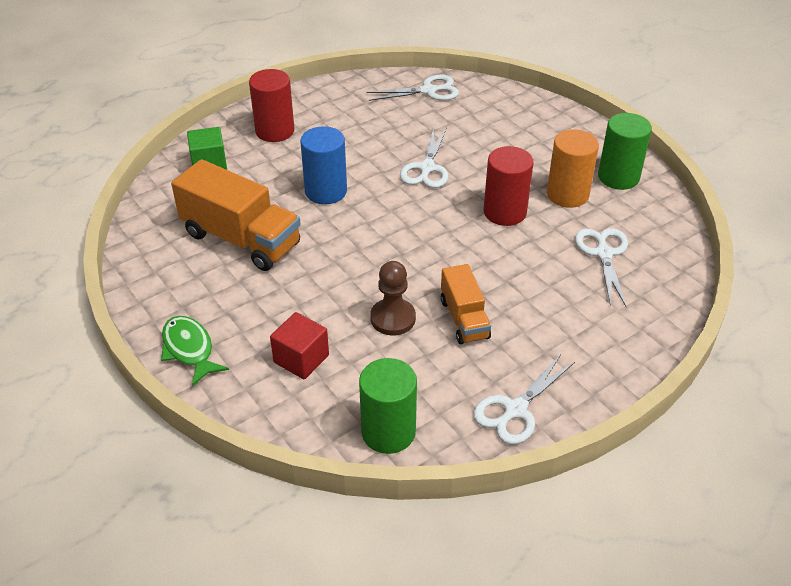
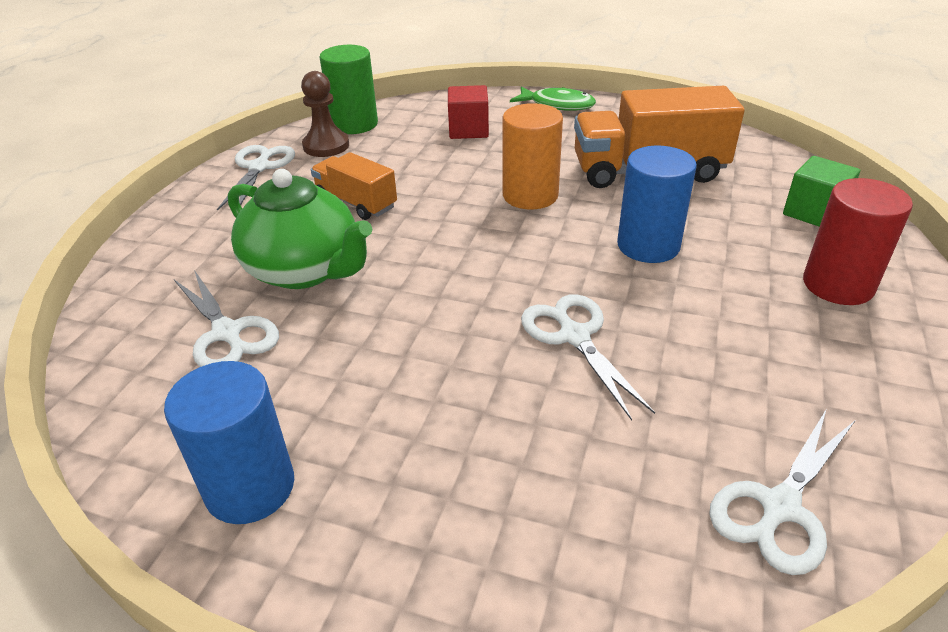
camera: 145 degrees right, 5 degrees down
brown pawn [370,261,416,335] -> brown pawn moved to [301,71,349,157]
red cylinder [484,146,533,226] -> none
orange cylinder [547,129,599,208] -> orange cylinder moved to [503,103,563,210]
green cylinder [598,113,652,190] -> blue cylinder [164,361,294,524]
none -> green teapot [228,169,372,289]

